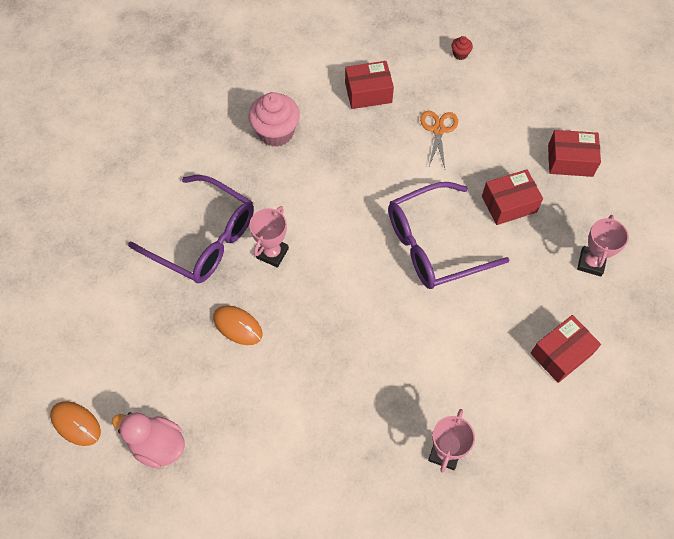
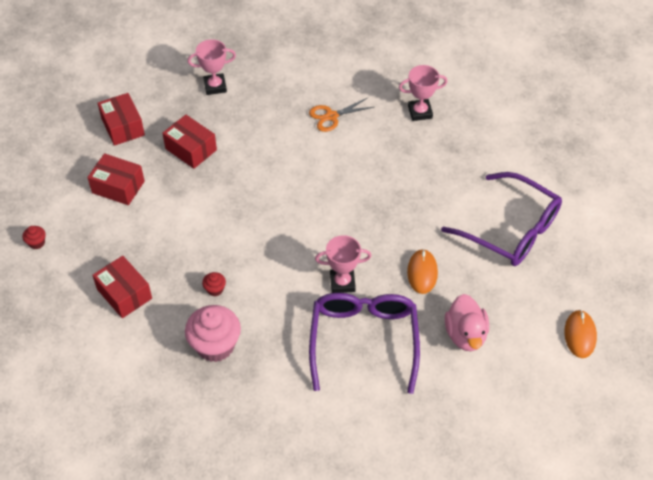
camera: 120 degrees left, 10 degrees down
pink duck [112,412,185,469] -> pink duck moved to [445,294,489,351]
purple glasses [388,182,510,289] -> purple glasses moved to [441,172,562,266]
orange scissors [420,111,458,168] -> orange scissors moved to [309,98,374,132]
red box [531,315,601,383] -> red box moved to [87,153,145,205]
none -> red cupcake [202,272,226,296]

